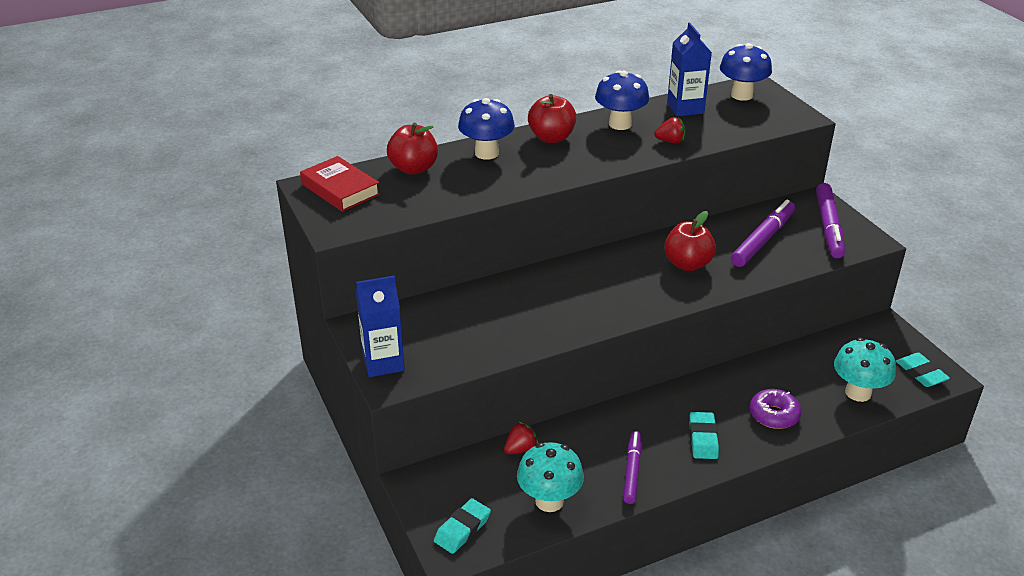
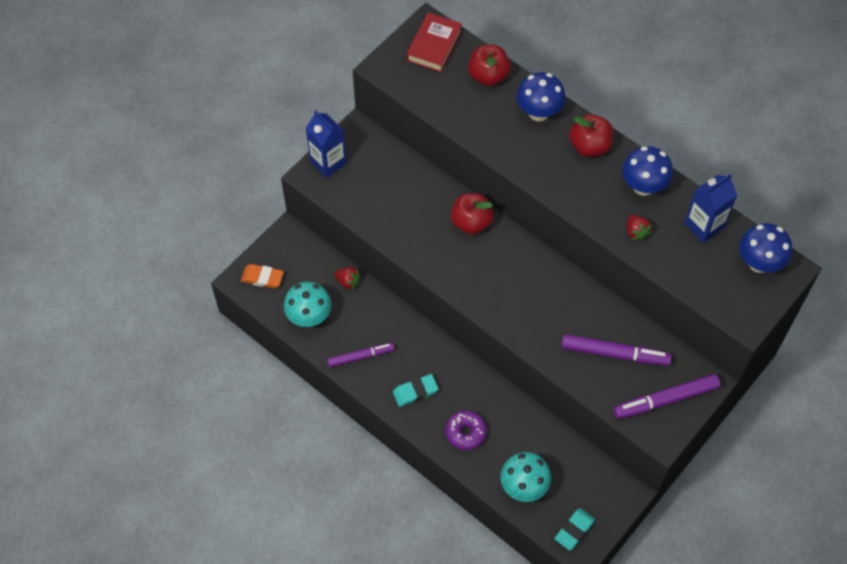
camera: 65 degrees right, 25 degrees up
turquoise eraser [434,498,491,554] -> orange eraser [241,264,284,288]
red apple [664,211,716,271] -> red apple moved to [451,193,494,235]

